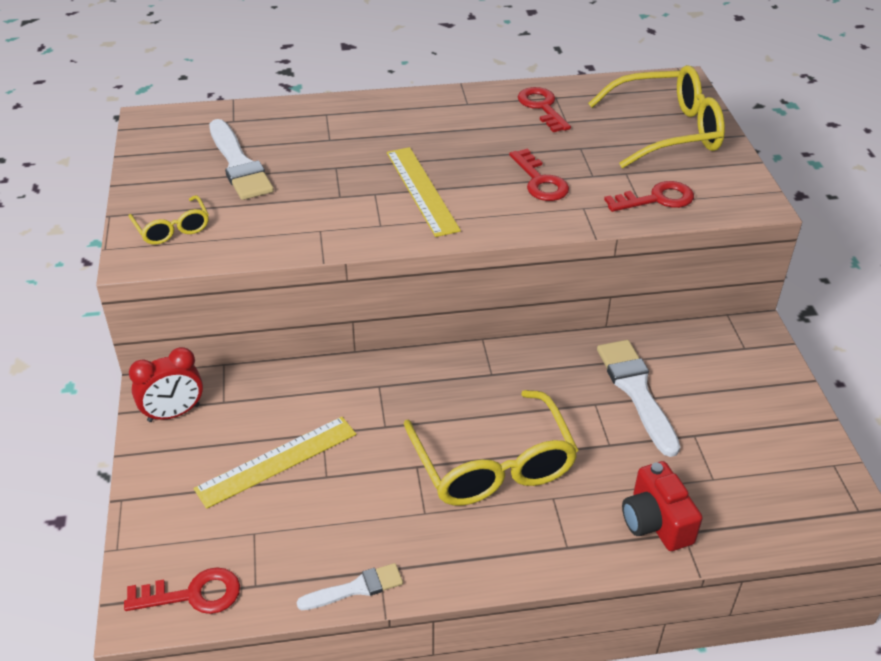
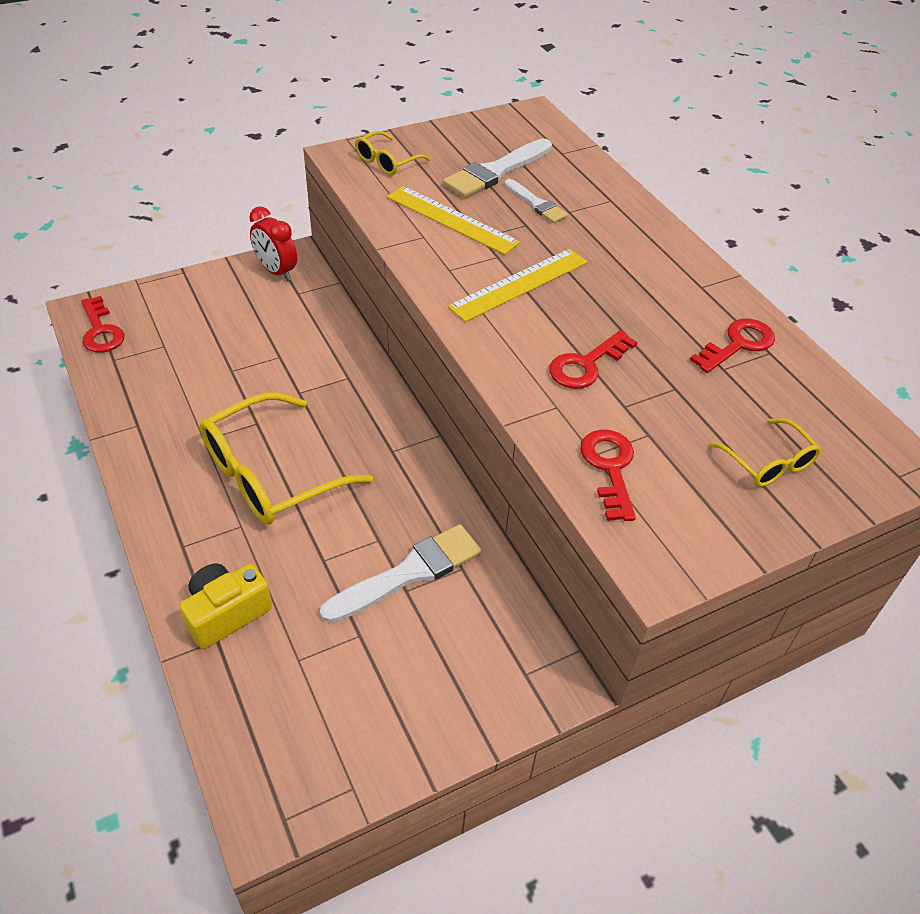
camera: 70 degrees right, 5 degrees up
yellow ruler [194,417,356,509] -> yellow ruler moved to [387,186,520,255]
white brush [296,563,403,610] -> white brush moved to [504,179,568,223]
yellow glasses [588,65,725,168] -> yellow glasses [710,418,821,487], size x0.50
red key [604,181,694,212] -> red key turned 150 degrees counterclockwise [580,430,636,521]
red camera [622,461,703,551] -> yellow camera [179,563,272,649]

